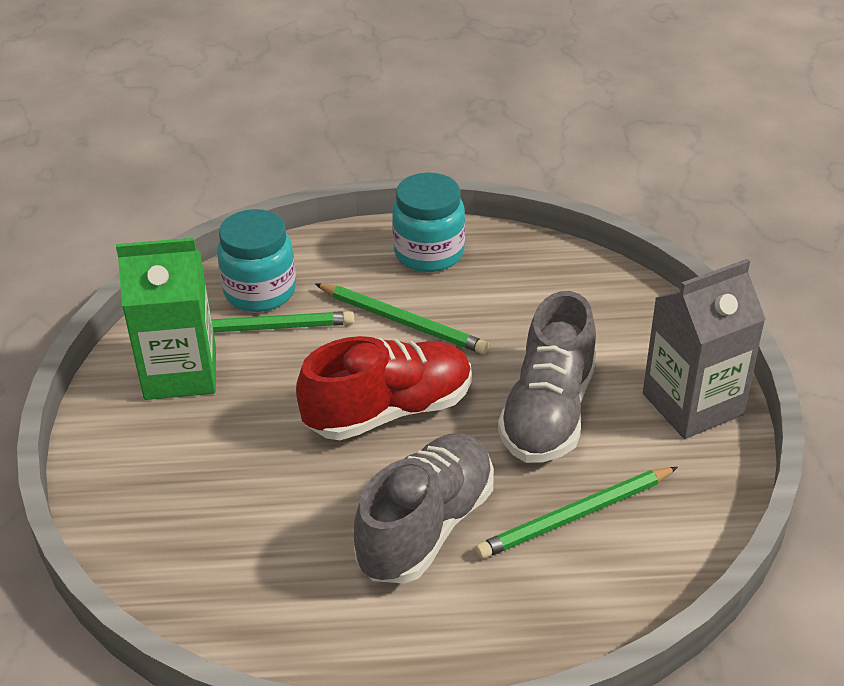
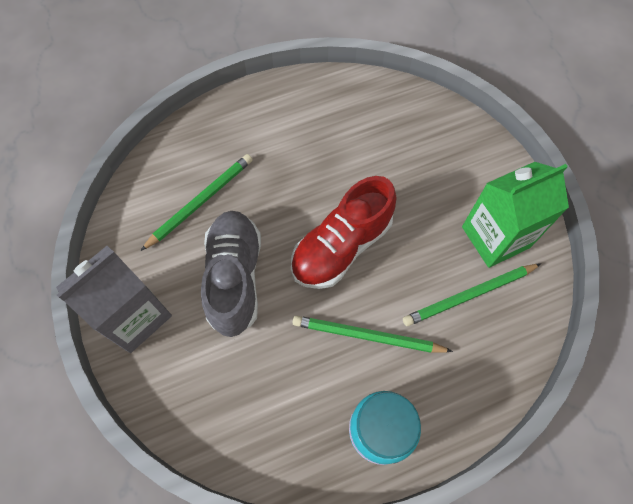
camera: 160 degrees right, 25 degrees up
turquoise jar [217,209,296,312] -> none
grey shoe [354,433,494,583] -> none

